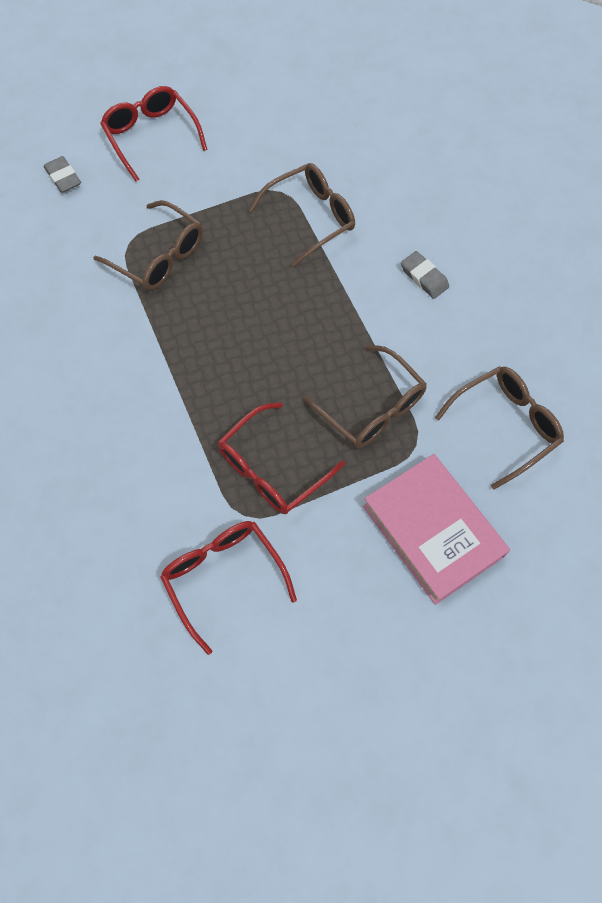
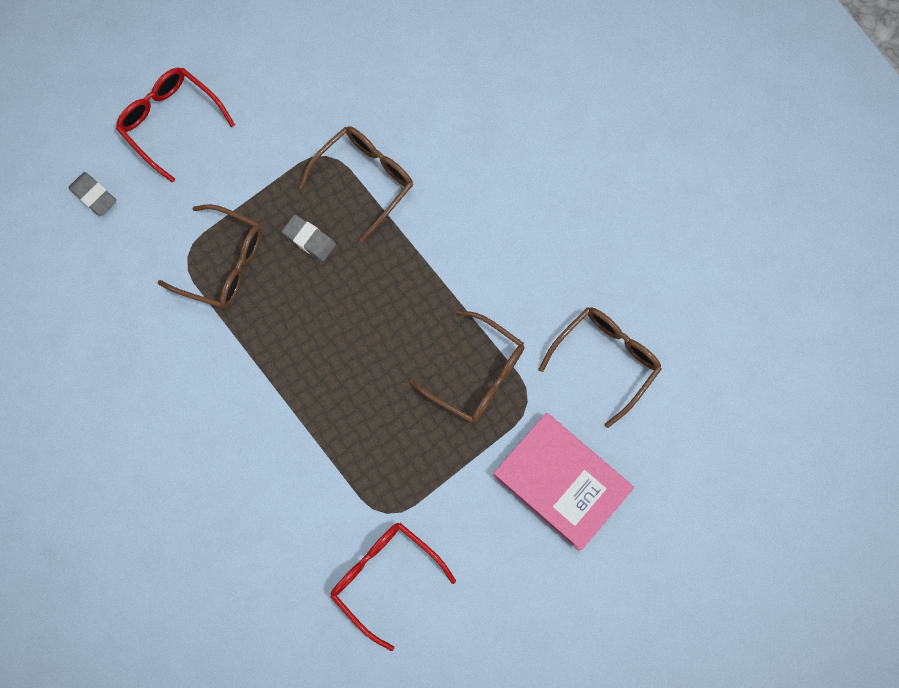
camera: 15 degrees left, 10 degrees up
red glasses [218,402,345,514] -> none
grey eraser [401,251,449,299] -> grey eraser moved to [282,215,336,262]

